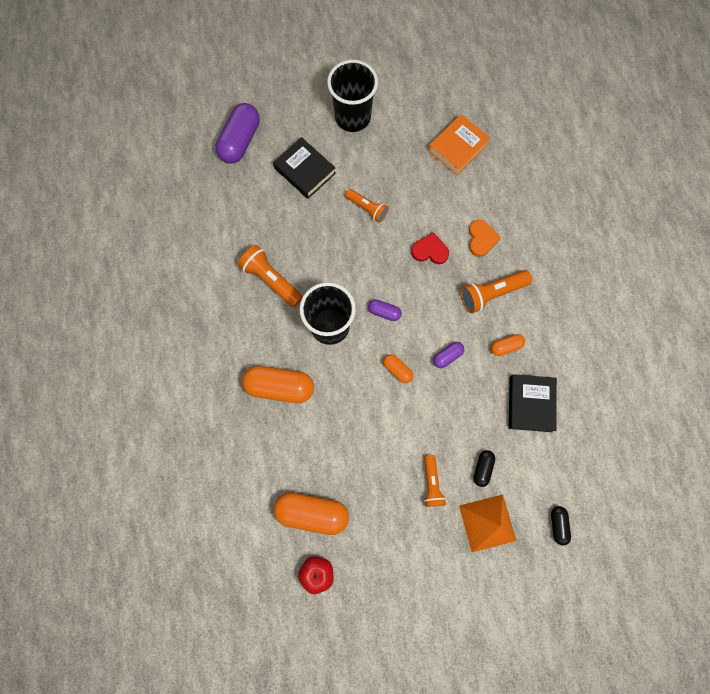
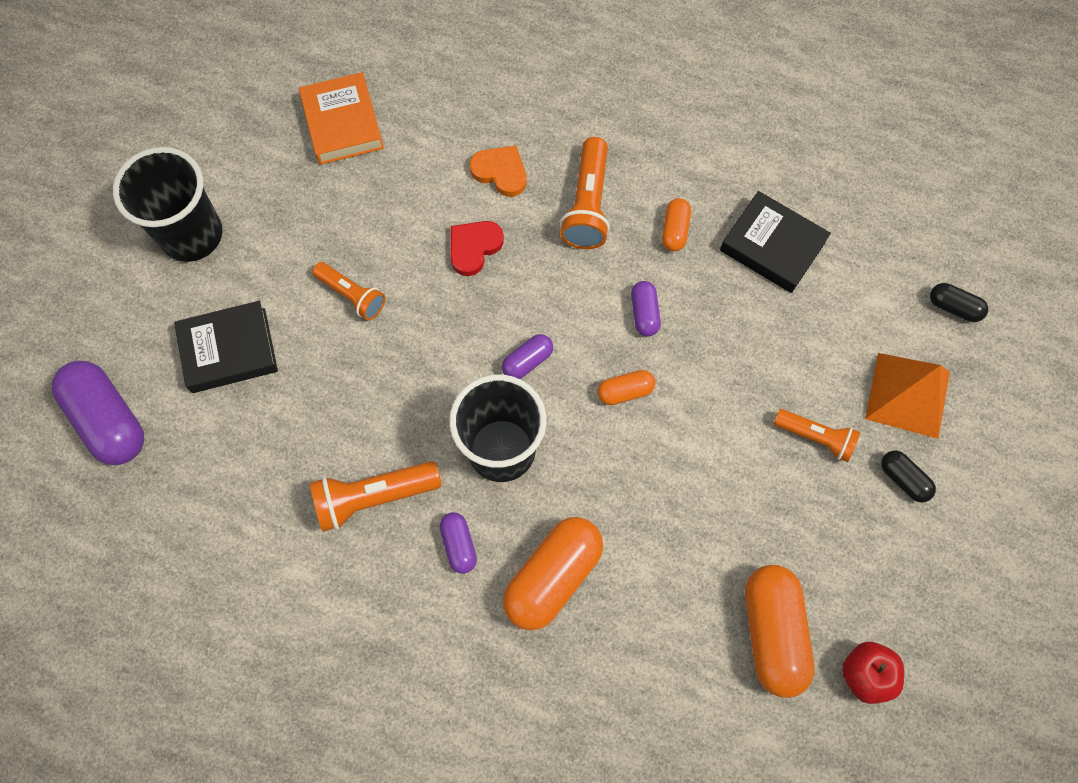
camera: 60 degrees left, 5 degrees down
orange capsule [274,492,349,535] -> orange capsule turned 45 degrees counterclockwise [745,565,814,698]
orange flashlight [345,189,389,223] -> orange flashlight turned 60 degrees clockwise [312,262,385,320]
black capsule [473,450,495,487] -> black capsule moved to [881,451,936,502]
none -> purple capsule [439,512,477,574]

